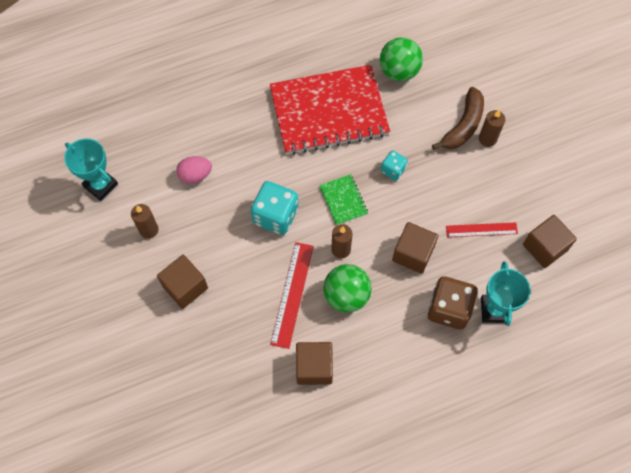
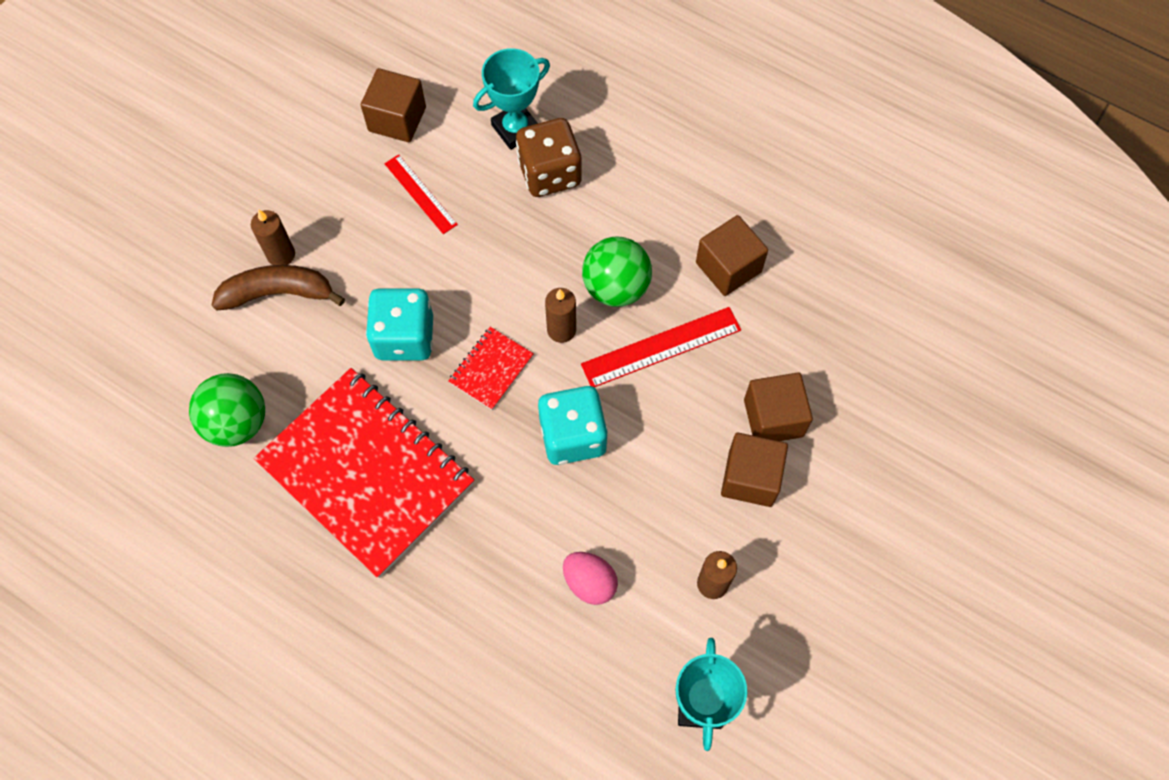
camera: 125 degrees left, 0 degrees up
green notebook [319,174,368,225] -> red notebook [448,327,534,410]
turquoise dice [381,150,408,181] -> turquoise dice [366,288,433,361], size x1.81
brown cube [392,222,438,274] -> brown cube moved to [744,372,813,441]

